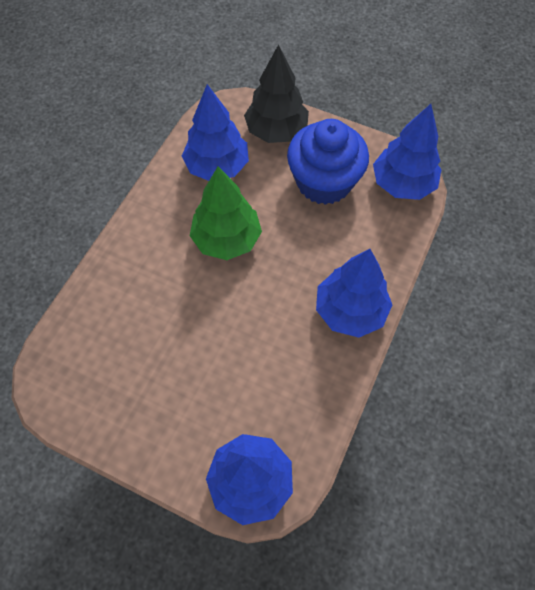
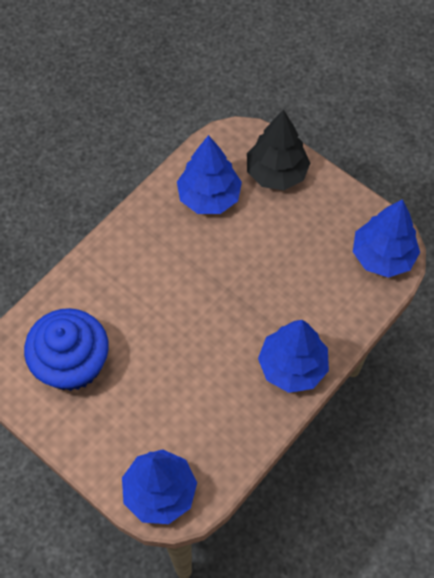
camera: 15 degrees right, 0 degrees up
green tree [190,166,262,260] -> none
blue cupcake [287,119,369,205] -> blue cupcake moved to [24,308,109,391]

